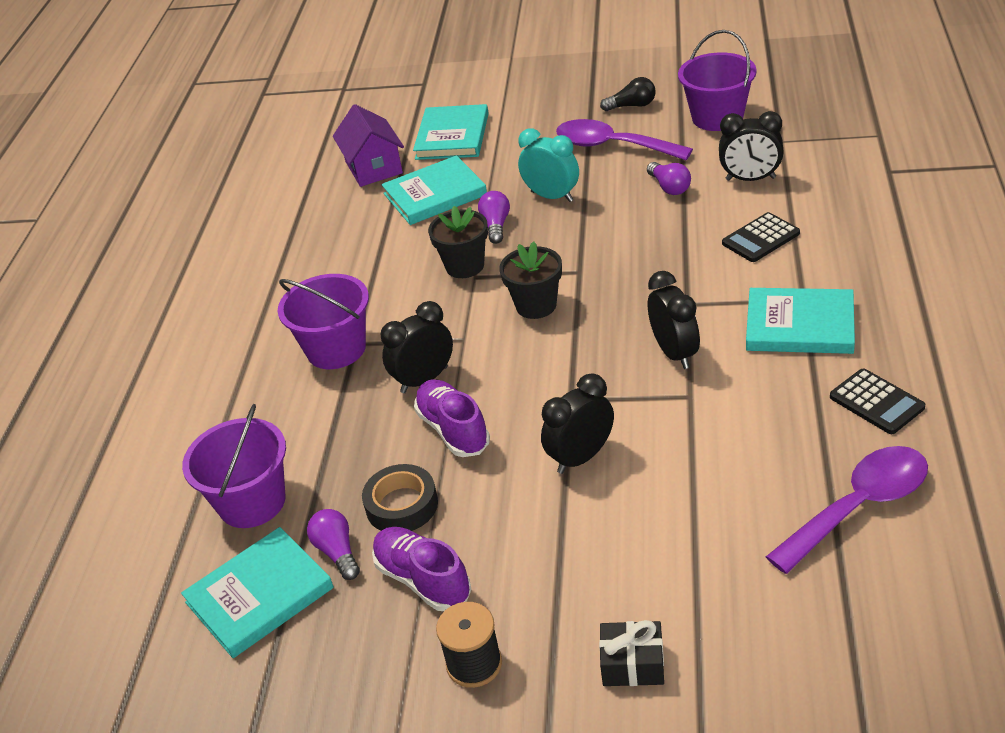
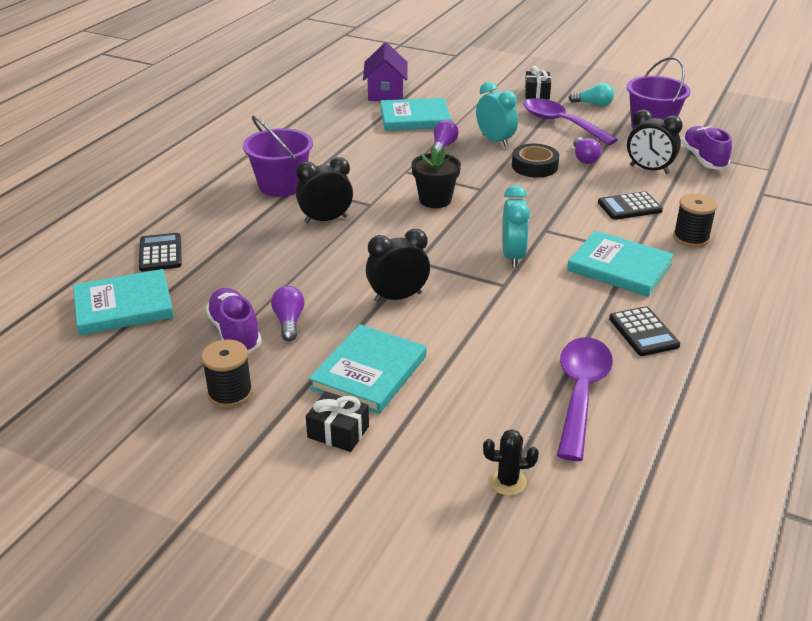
camera: 15 degrees right, 5 degrees down
purple bucket [182,404,286,528] -> black calculator [139,233,182,272]
purple light bulb [307,509,360,580] -> purple light bulb moved to [271,286,305,341]
black tape [362,464,438,531] -> black tape moved to [512,144,559,177]
turquoise book [413,104,489,160] -> turquoise book moved to [309,324,426,414]
purple shoe [414,380,490,457] -> purple shoe moved to [681,126,732,170]
black flower pot [428,206,488,278] -> none
black light bulb [600,77,656,111] -> turquoise light bulb [568,83,614,106]
black clock [648,271,700,369] -> turquoise clock [502,185,530,268]
purple spoon [766,446,928,574] -> purple spoon turned 60 degrees counterclockwise [557,337,613,461]
none -> black cactus [483,429,539,496]
none -> black gift [525,66,551,99]
none -> black spool [673,194,717,247]

